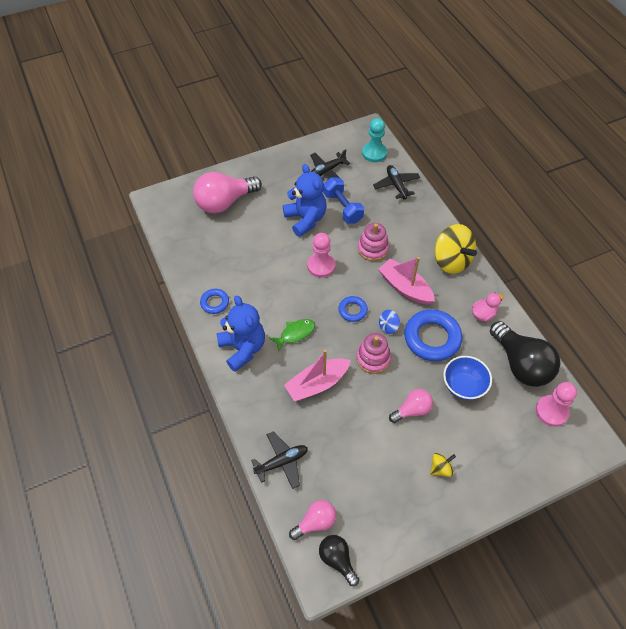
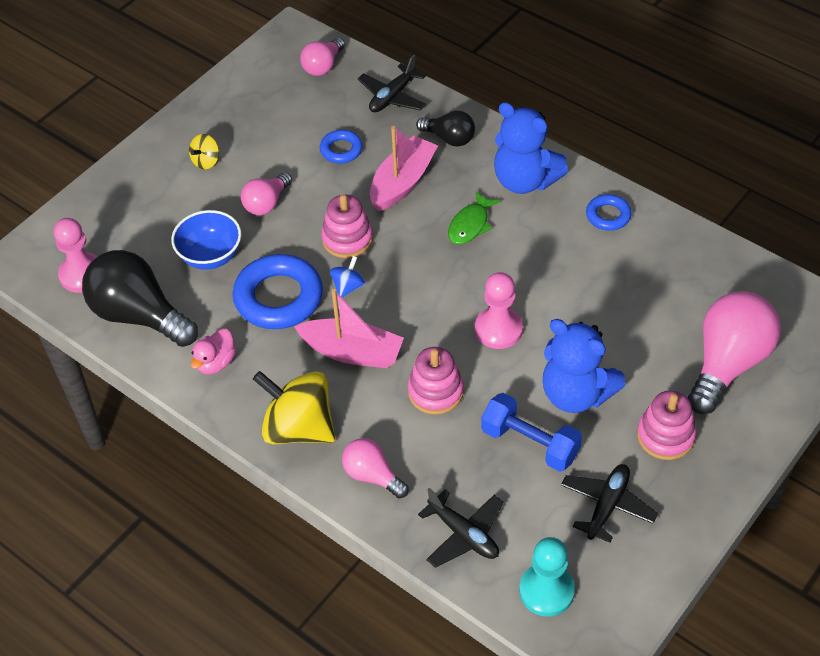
camera: 155 degrees right, 5 degrees down
black light bulb [319,535,359,586] -> black light bulb moved to [416,110,475,147]
blue ring [338,296,368,322] -> blue ring moved to [320,130,363,163]
none -> pink light bulb [342,438,409,498]
none -> pink stacking toy [637,390,696,460]

